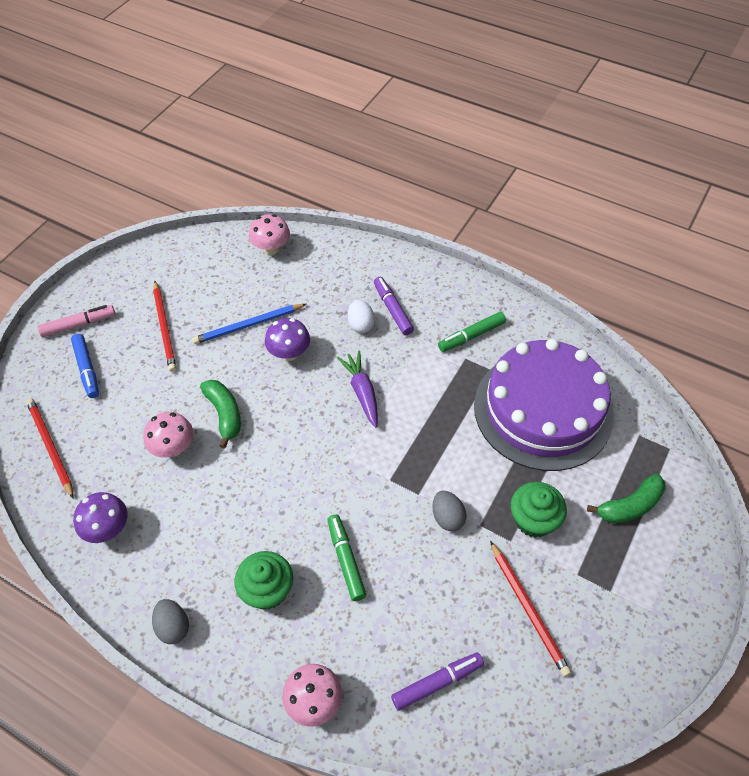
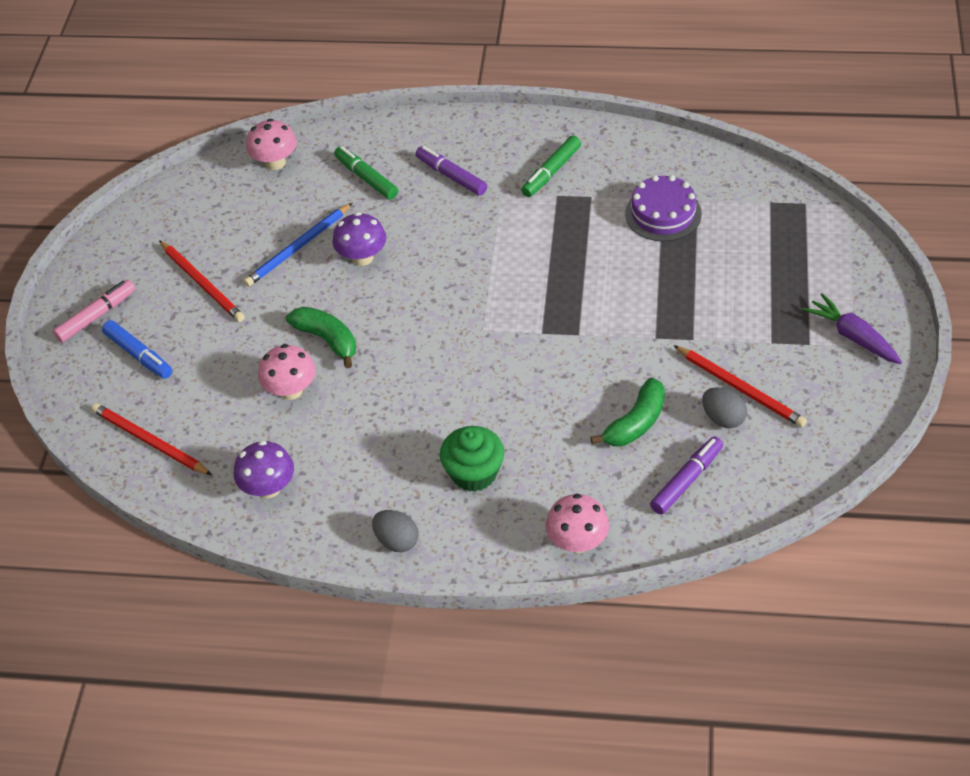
camera: 20 degrees left, 5 degrees down
green marker [327,514,366,601] -> green marker moved to [334,146,398,200]
purple carrot [337,351,378,428] -> purple carrot moved to [803,293,902,364]
white egg [348,300,375,333] -> none
grey egg [432,491,467,531] -> grey egg moved to [702,387,747,429]
purple cake [474,339,614,471] -> purple cake [625,175,702,242], size x0.49
green cupcake [511,482,567,538] -> none
green banana [587,473,666,523] -> green banana moved to [590,377,665,446]

